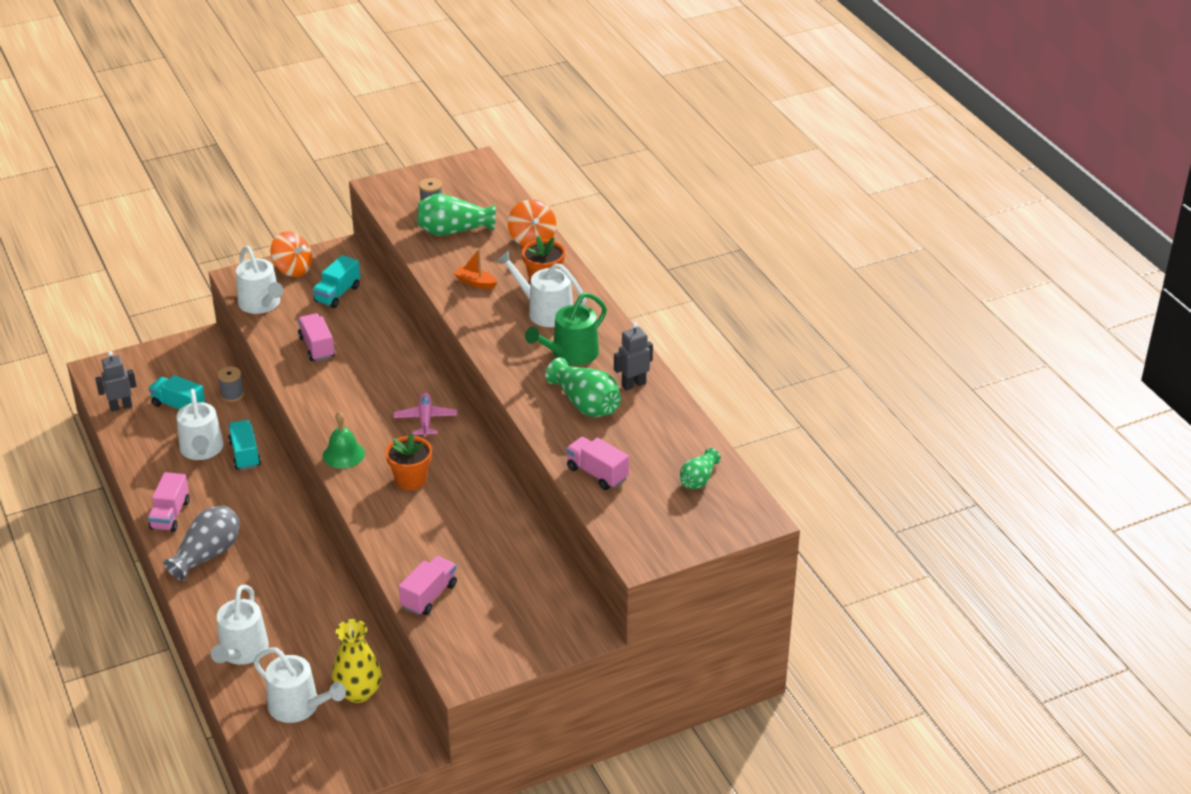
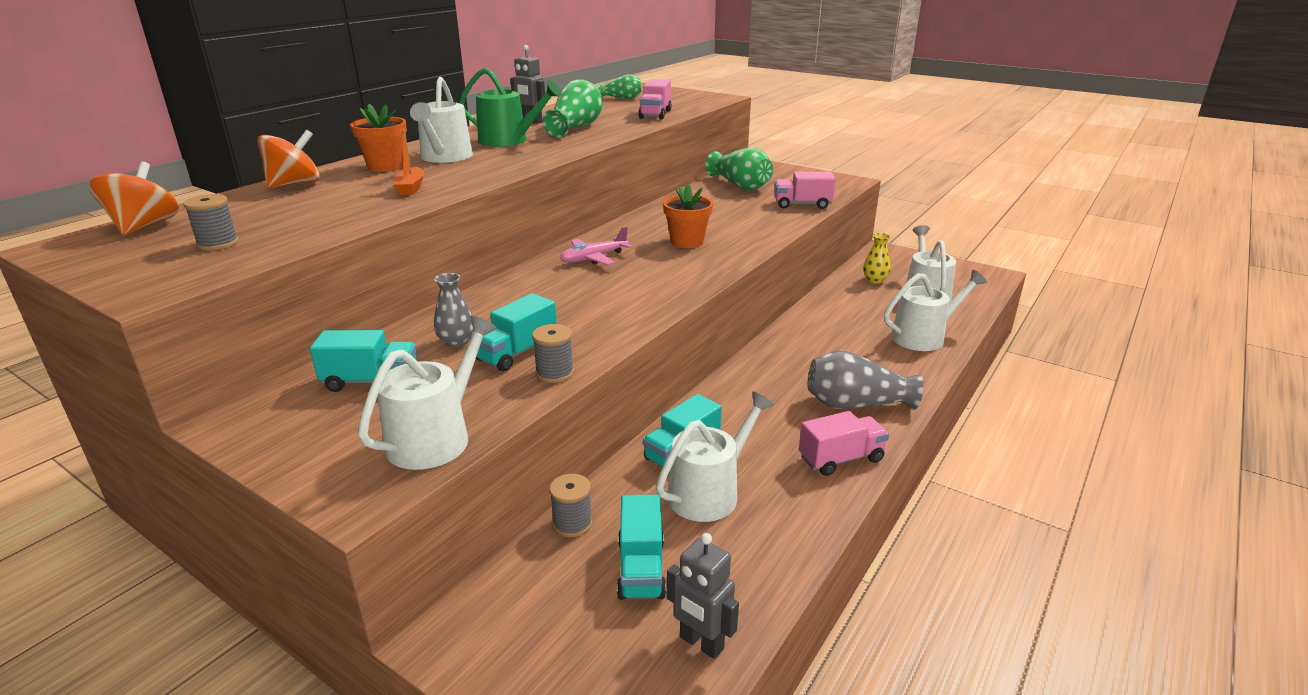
camera: 120 degrees left, 10 degrees down
orange spinning top [270,232,312,277] -> orange spinning top moved to [89,162,179,235]
pink truck [298,313,335,361] -> turquoise truck [470,293,557,372]
green bell [323,412,365,469] -> none
yellow vase [332,619,382,703] -> yellow vase [863,233,890,284], size x0.61
green vase [417,194,496,236] -> green vase moved to [705,148,773,190]
none -> grey vase [434,273,474,348]
none -> grey spool [532,324,574,383]

